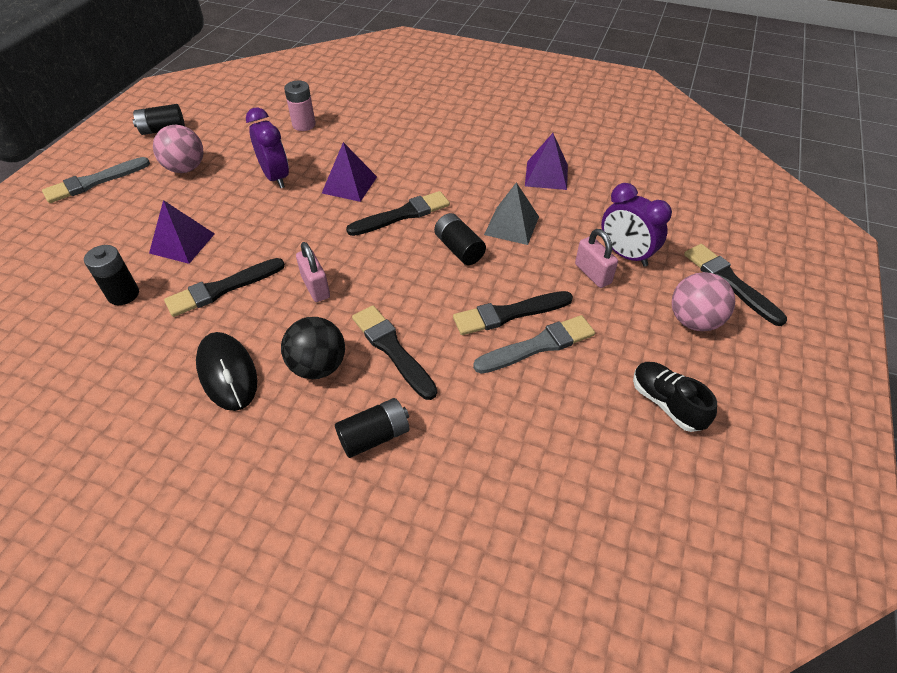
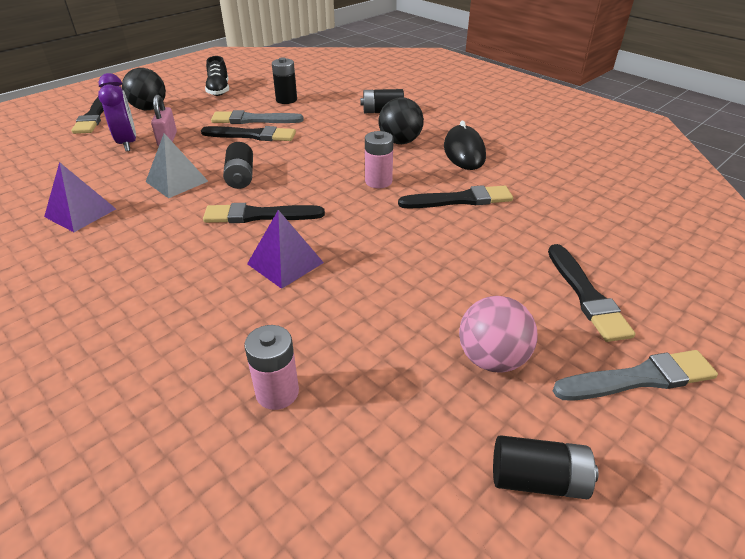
camera: 155 degrees left, 10 degrees down
black battery [84,245,139,305] -> black battery moved to [272,57,297,104]
purple pyramid [149,200,215,264] -> none
purple clock [246,107,289,188] -> none
pink padlock [296,242,330,302] -> pink battery [365,131,394,188]
black brush [352,305,437,400] -> black brush moved to [548,244,636,342]
pink ball [672,272,735,331] -> black ball [122,68,166,110]

